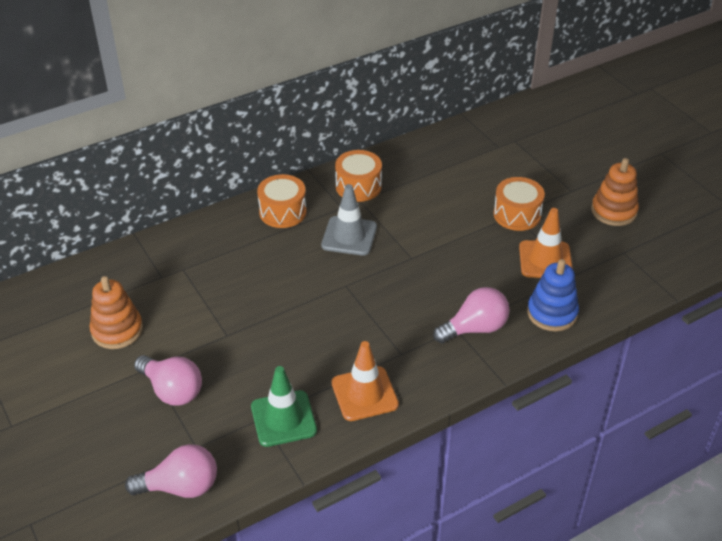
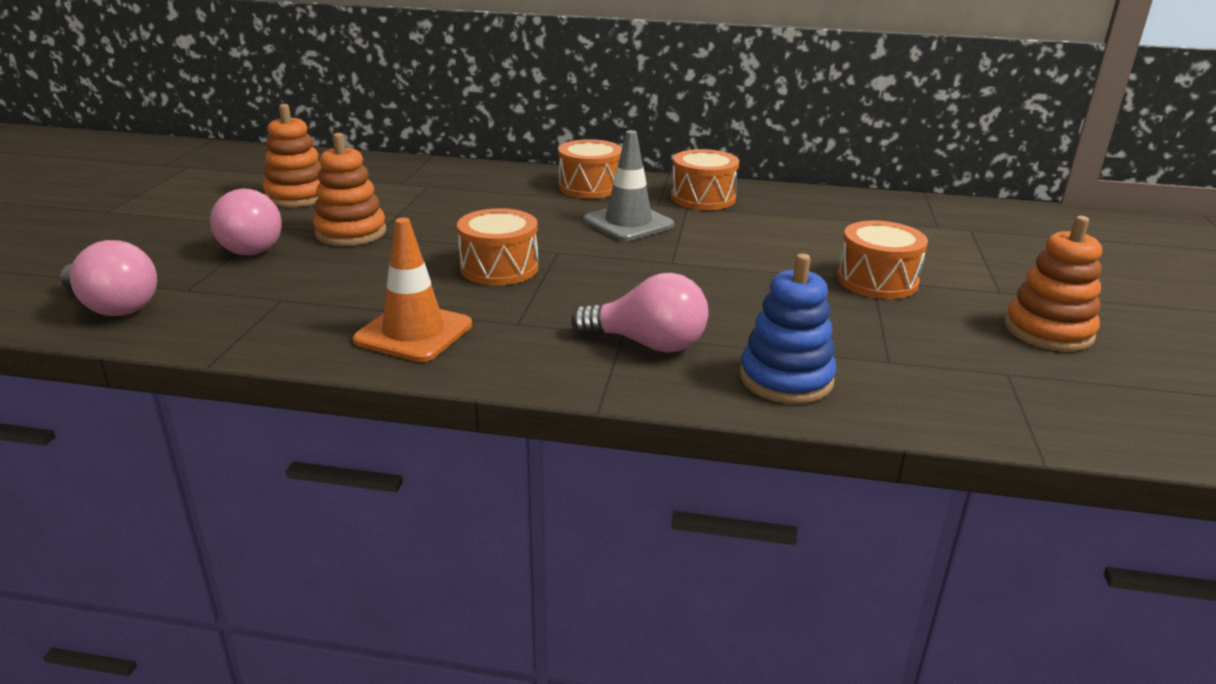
camera: 40 degrees right, 15 degrees down
green traffic cone [251,366,317,447] -> none
orange traffic cone [519,208,573,278] -> none
none -> orange stacking toy [313,133,386,246]
none -> orange drum [457,208,538,285]

